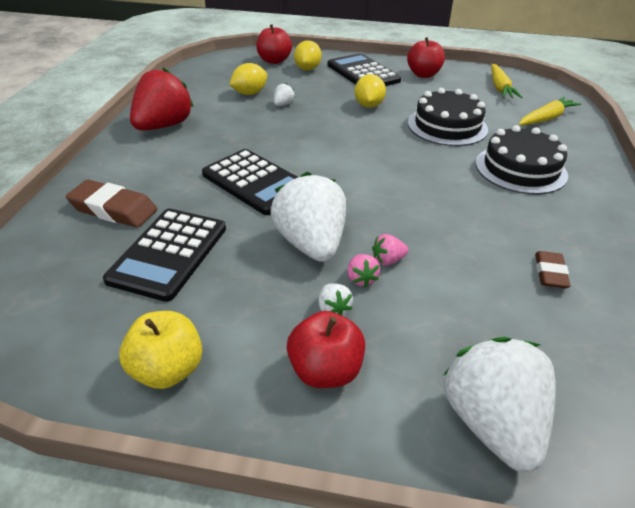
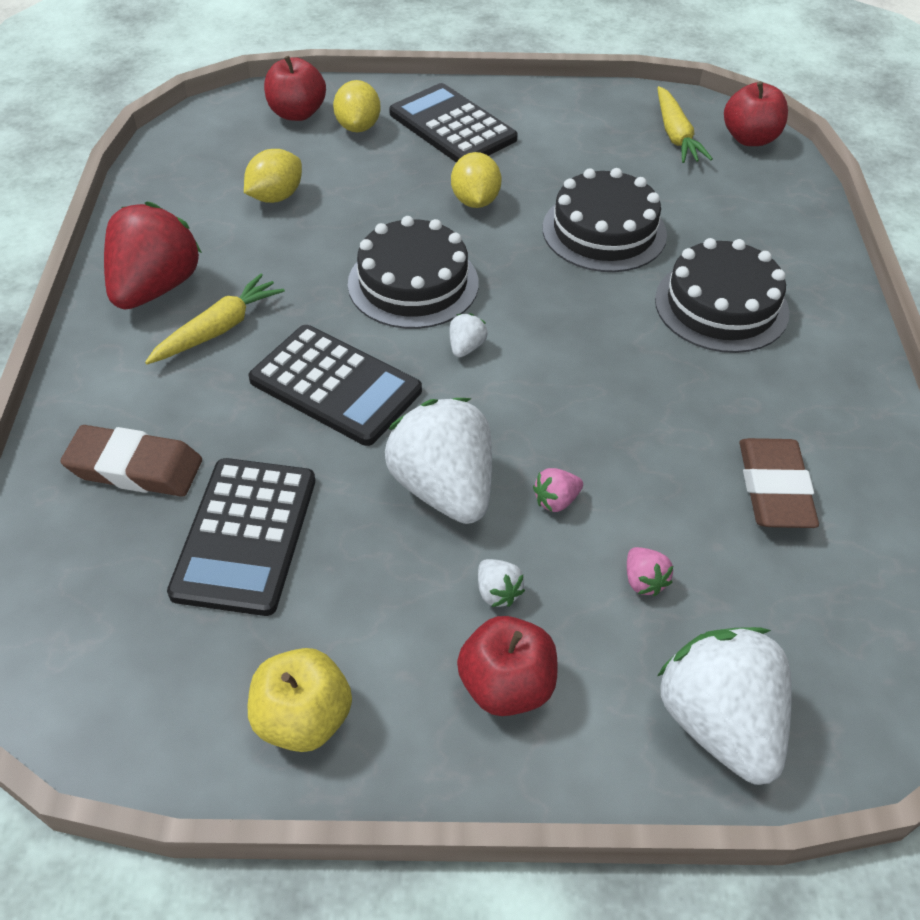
camera: 10 degrees left, 10 degrees up
white strawberry [274,83,295,106] -> white strawberry moved to [450,313,487,357]
pink strawberry [347,254,380,288] -> pink strawberry moved to [627,547,673,596]
red apple [407,37,445,78] -> red apple moved to [724,81,788,146]
yellow carrot [519,97,581,125] -> yellow carrot moved to [145,274,285,364]
brown eraser [535,251,570,288] -> brown eraser [740,438,819,528], size x1.63
none -> black cake [348,216,479,329]

